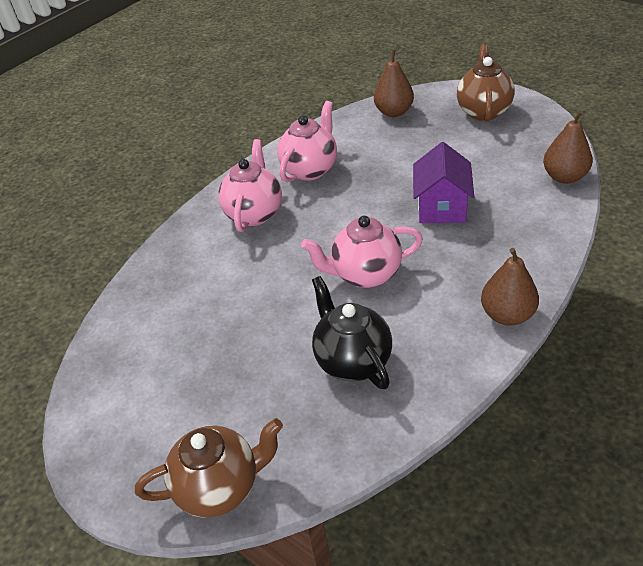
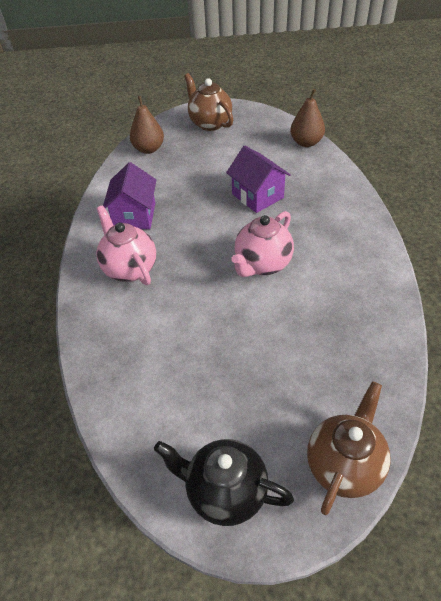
camera: 45 degrees left, 5 degrees up
pink teapot [277,101,337,183] -> purple house [103,162,156,229]
black teapot [312,276,392,389] -> black teapot moved to [154,439,294,526]
brown pear [481,248,539,326] -> none

